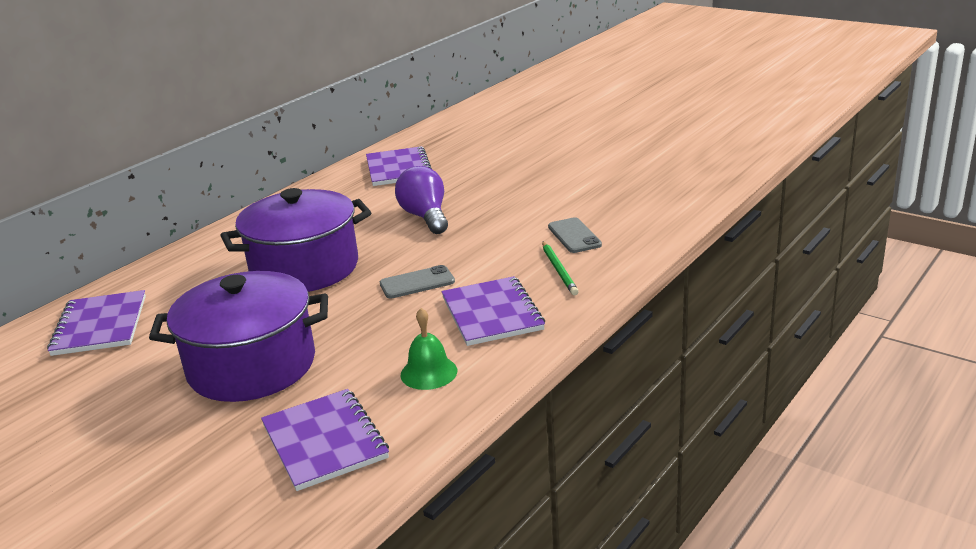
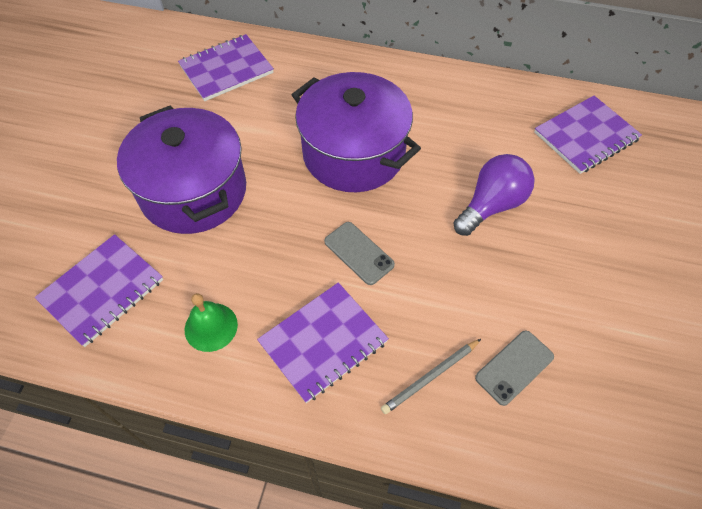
camera: 65 degrees right, 30 degrees up
green pencil [542,241,579,295] -> grey pencil [381,339,481,414]

